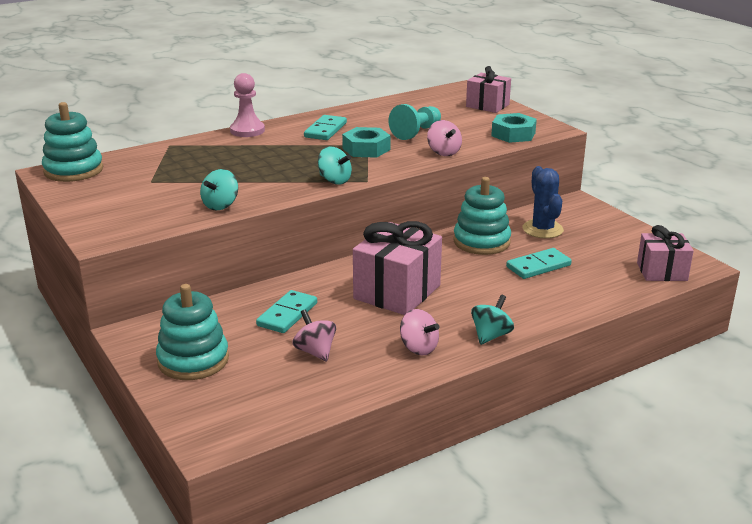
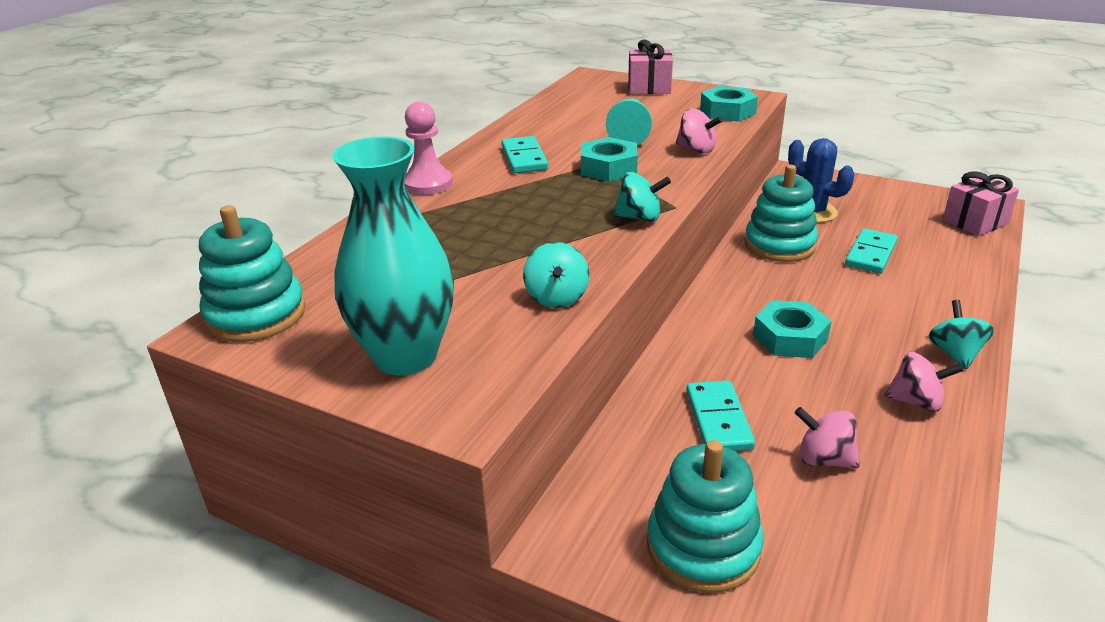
camera: 30 degrees left, 5 degrees up
pink gift [353,221,442,315] -> turquoise nut [753,300,832,358]
none -> turquoise vase [333,136,454,376]

